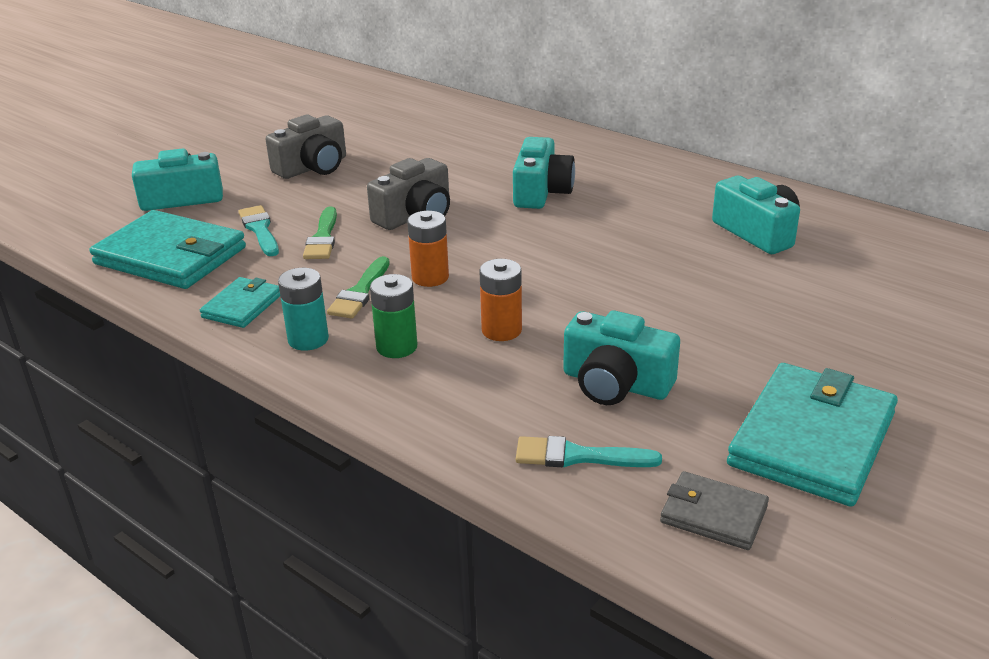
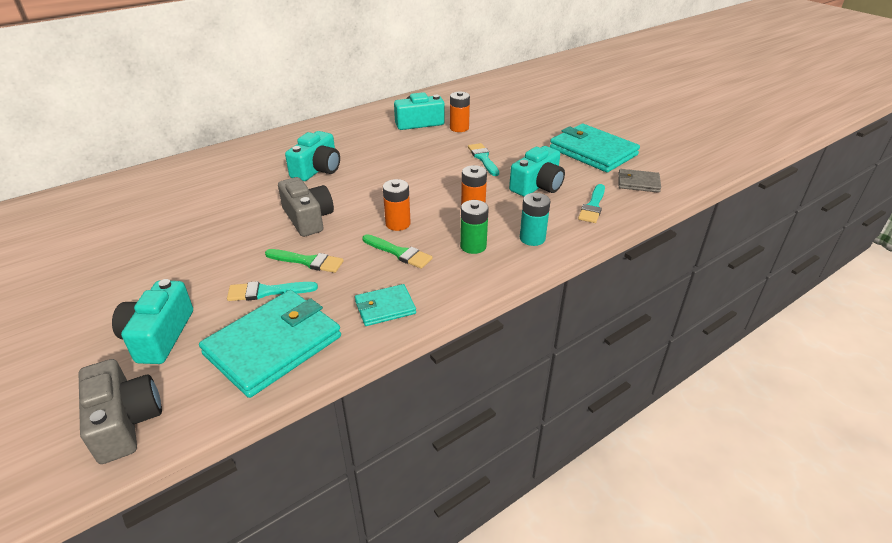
camera: 75 degrees left, 5 degrees up
turquoise wallet [200,277,280,328] -> turquoise wallet turned 60 degrees counterclockwise [355,284,416,326]
grey camera [266,115,346,179] -> grey camera moved to [79,359,162,464]
turquoise battery [278,268,329,351] -> turquoise battery moved to [520,193,551,246]
turquoise camera [513,137,575,209] -> turquoise camera turned 90 degrees clockwise [285,131,340,181]
grey wallet [660,471,769,550] -> grey wallet turned 60 degrees clockwise [618,169,661,193]
none -> orange battery [450,91,470,132]
none -> turquoise brush [468,143,499,176]

